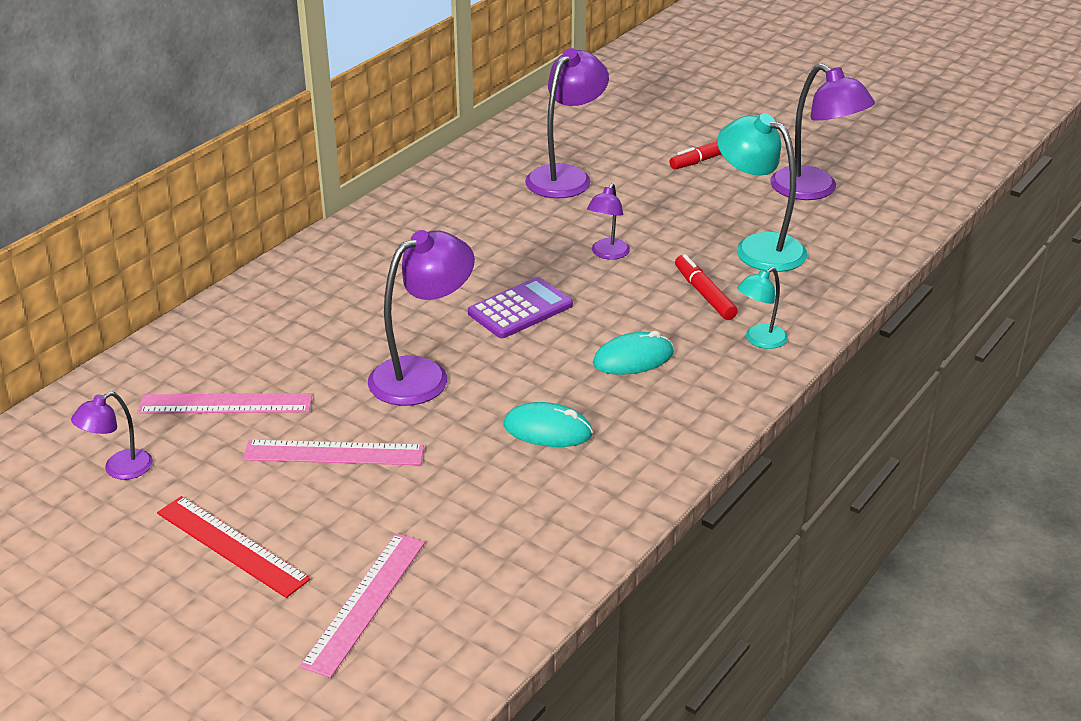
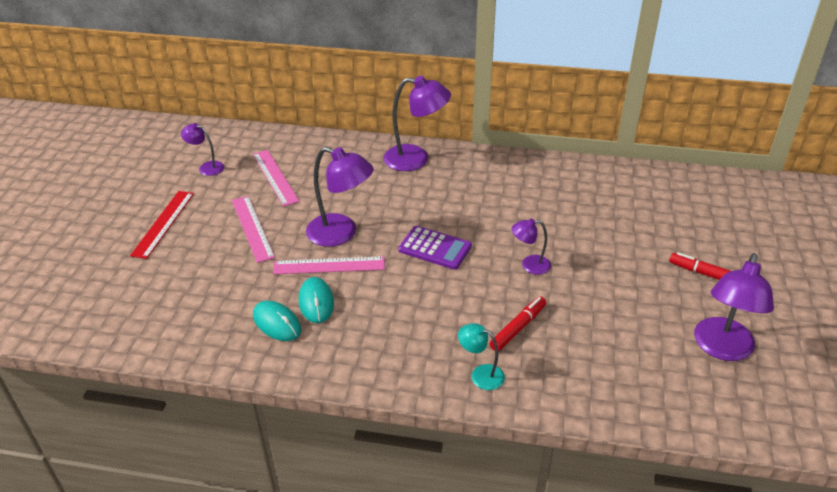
camera: 65 degrees right, 5 degrees up
pink ruler [300,533,425,678] -> pink ruler moved to [273,256,385,274]
purple lamp [525,48,609,199] -> purple lamp moved to [384,76,451,171]
turquoise mouse [593,331,674,375] -> turquoise mouse moved to [253,301,301,341]
turquoise lamp [717,113,807,272] -> none

